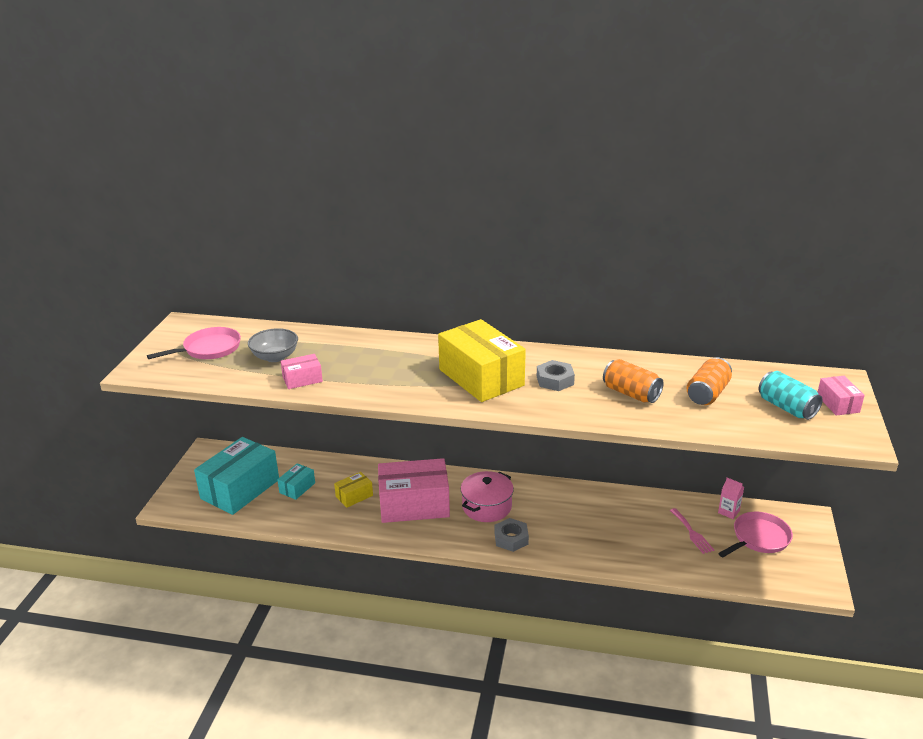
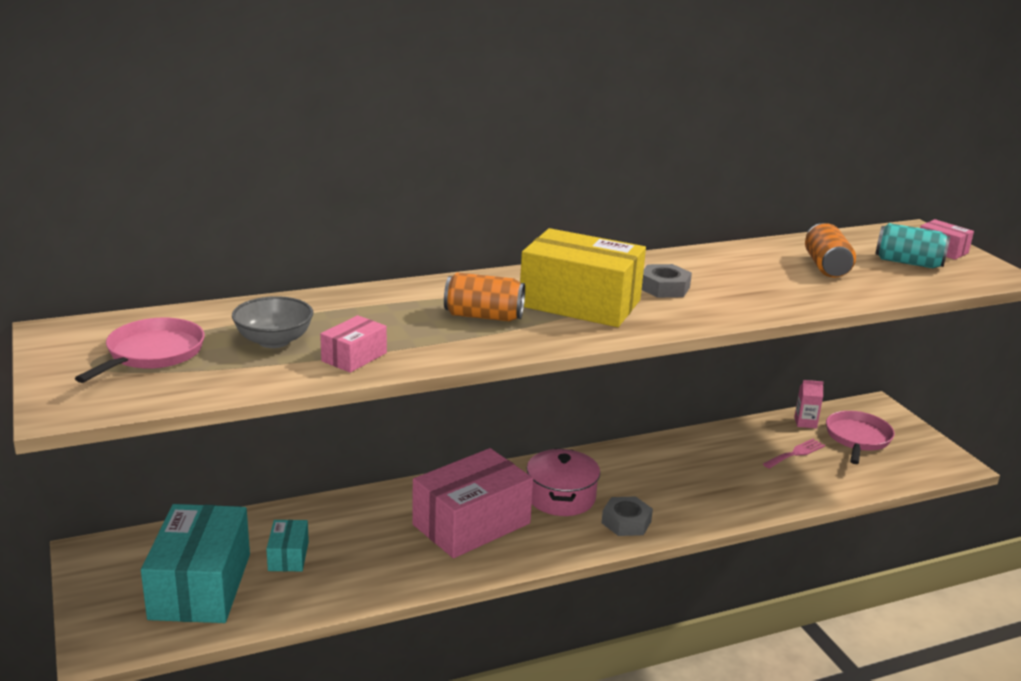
camera: 35 degrees left, 5 degrees down
yellow box [334,472,373,508] -> none
orange can [603,359,664,403] -> orange can moved to [444,272,525,321]
pink fork [670,508,714,554] -> pink fork turned 75 degrees counterclockwise [763,439,825,469]

